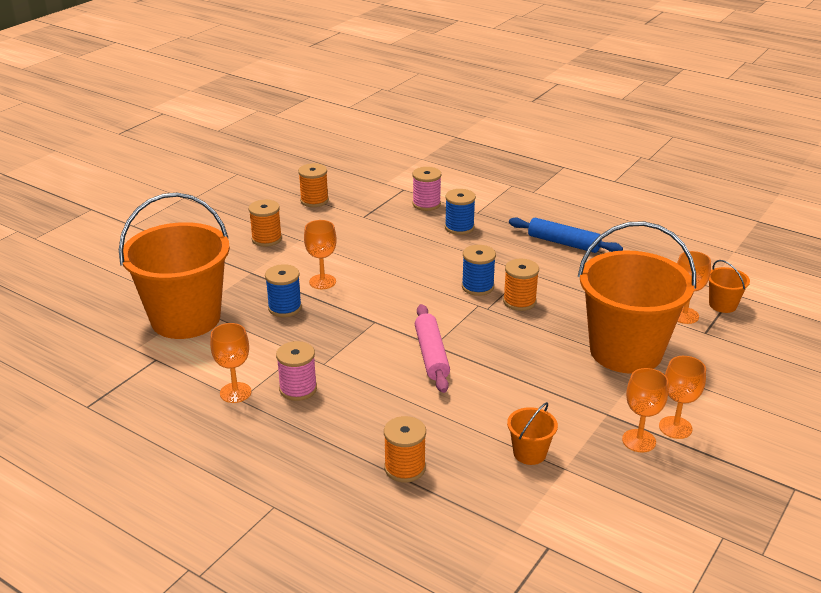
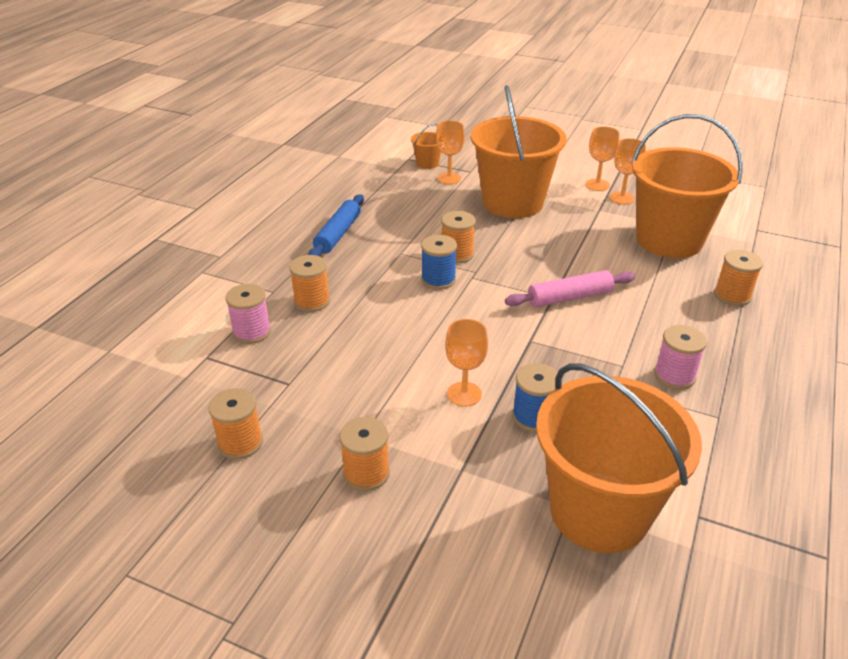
camera: 100 degrees left, 5 degrees up
orange goblet [210,323,252,403] -> none
blue spool [445,189,476,235] -> orange spool [289,255,330,312]
orange bucket [507,402,558,465] -> orange bucket [632,114,743,258], size x2.49

